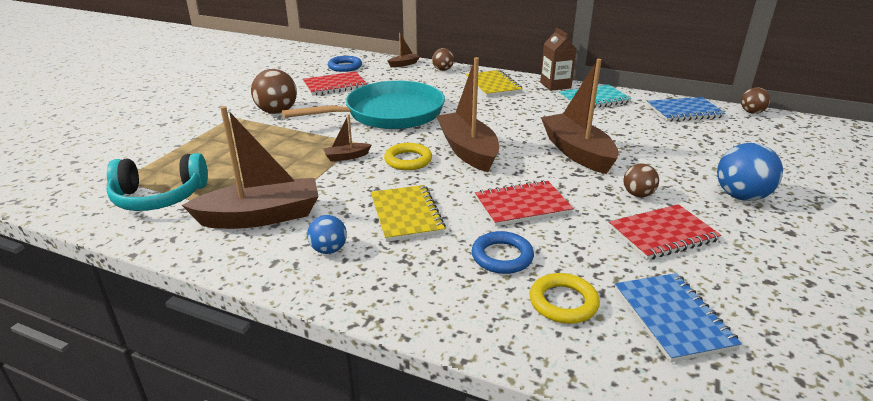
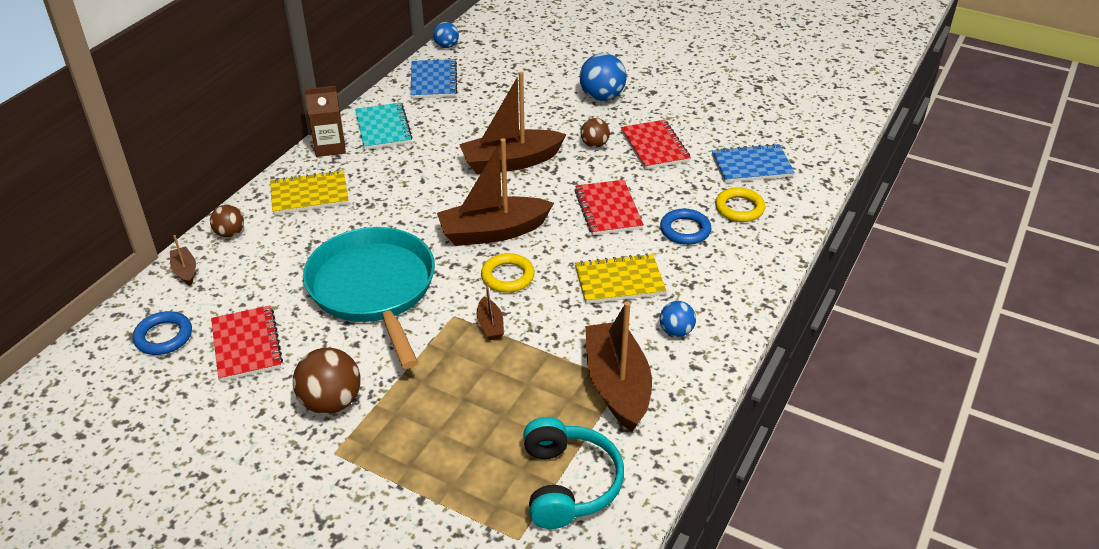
camera: 85 degrees left, 10 degrees up
brown ball [741,87,770,114] -> blue ball [433,22,459,48]

